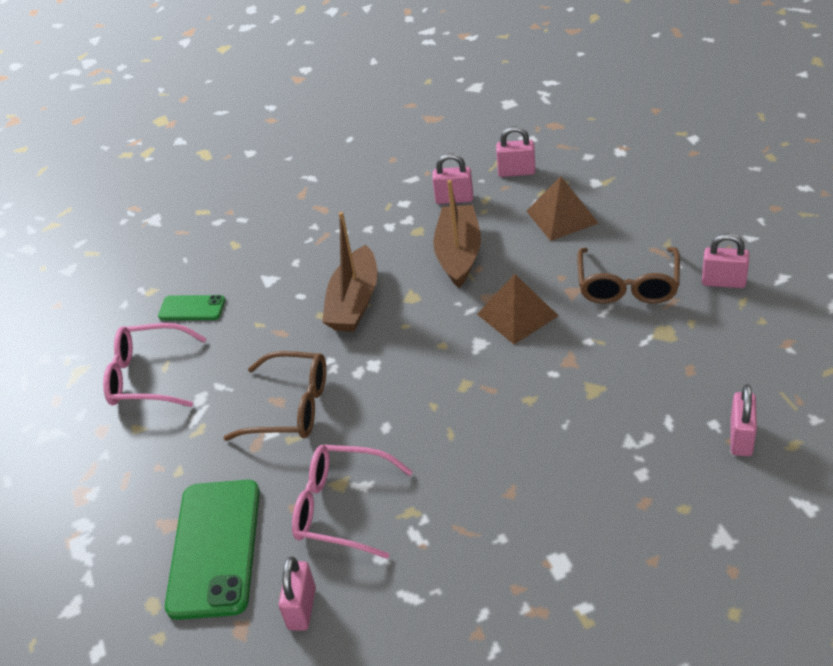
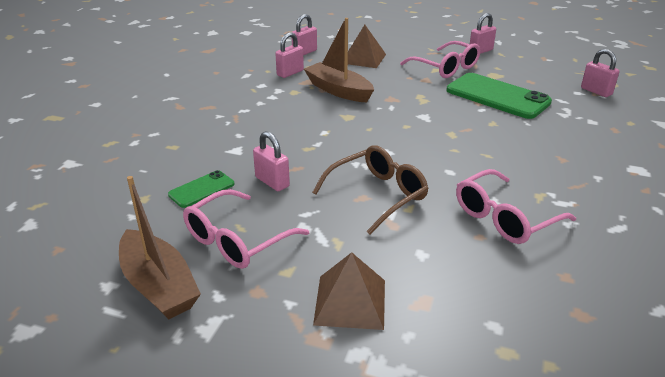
camera: 55 degrees left, 10 degrees down
green phone [165,480,260,620] -> green phone moved to [446,73,552,119]
pink padlock [278,557,316,631] -> pink padlock moved to [253,131,290,191]
brown boat [322,212,377,332] -> brown boat moved to [119,176,201,320]
brown pyramid [477,274,559,344] -> brown pyramid moved to [313,252,385,330]
brown glasses [577,247,680,304] -> pink glasses [400,41,480,78]

